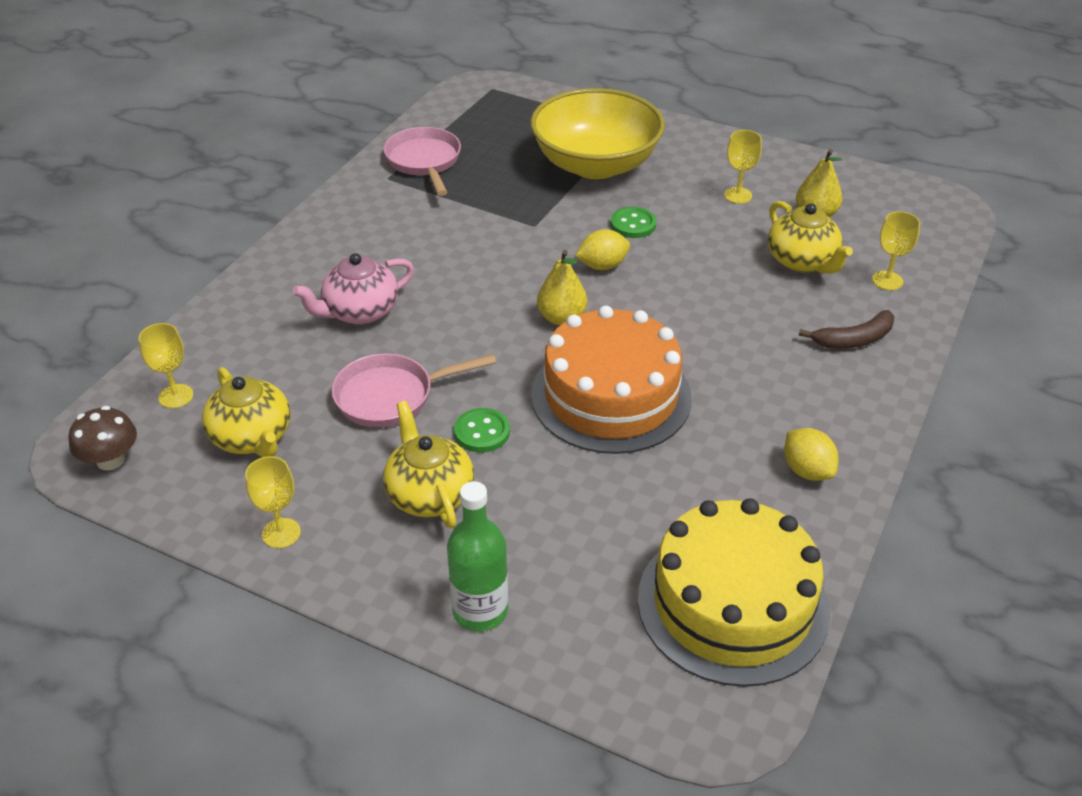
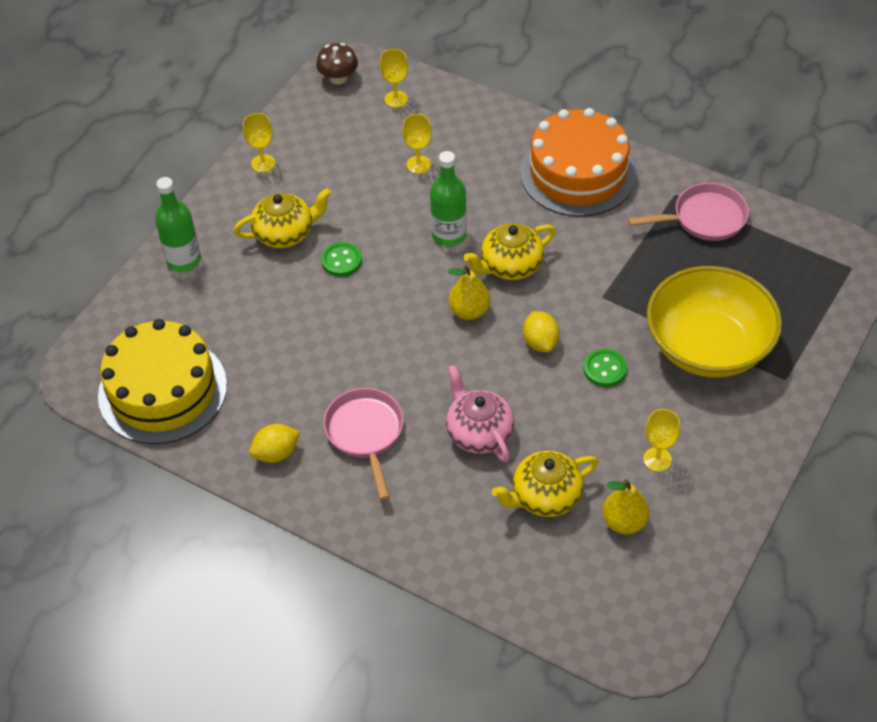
camera: 95 degrees right, 10 degrees up
yellow teapot [202,367,290,457] -> yellow teapot moved to [464,223,556,280]
pink teapot [292,253,414,325] -> pink teapot moved to [446,365,514,462]
pink pan [331,354,496,427] -> pink pan moved to [323,388,404,500]
orange cake [531,306,692,454] -> orange cake moved to [520,108,637,217]
brown banana [799,310,895,349] -> none
yellow goblet [872,211,920,290] -> yellow goblet moved to [402,114,432,174]
none -> green bottle [430,151,467,247]

